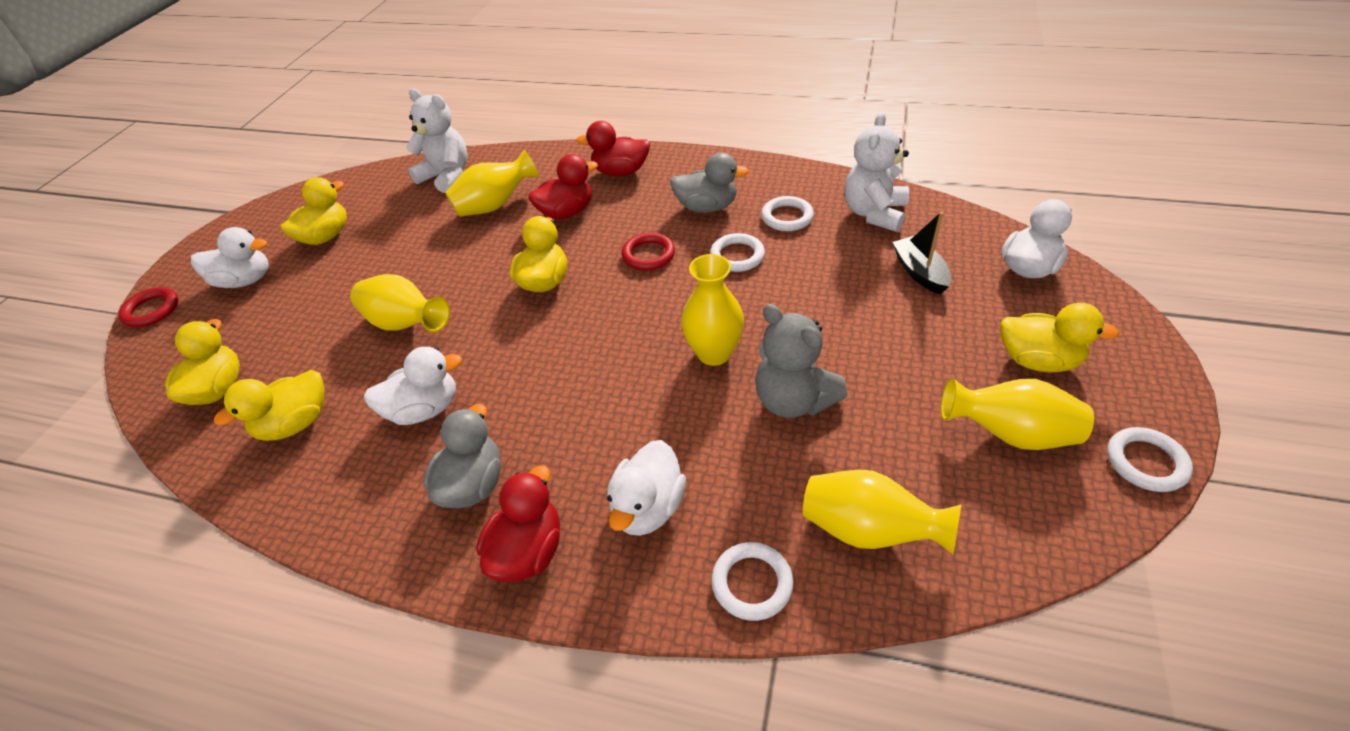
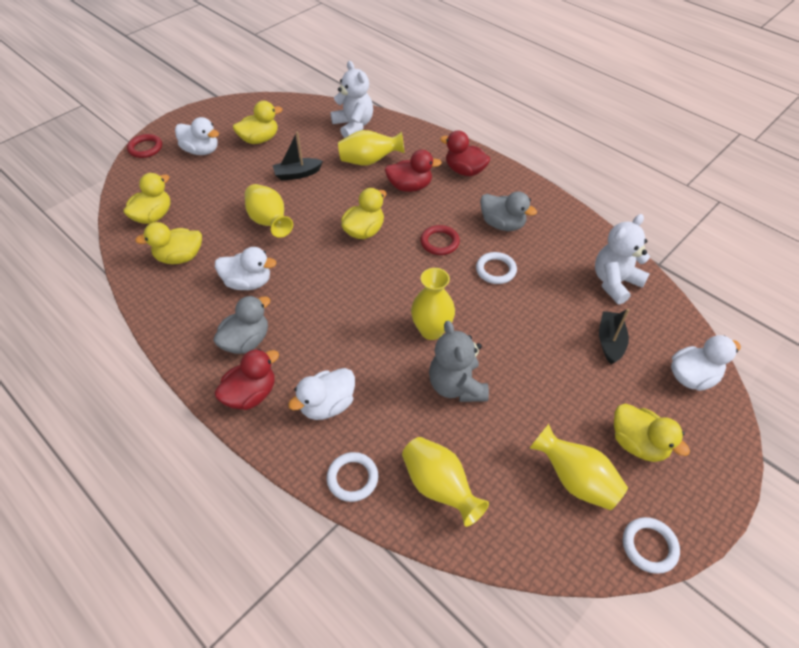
camera: 25 degrees right, 5 degrees up
white ring [761,196,814,231] -> none
none -> black boat [273,132,323,181]

